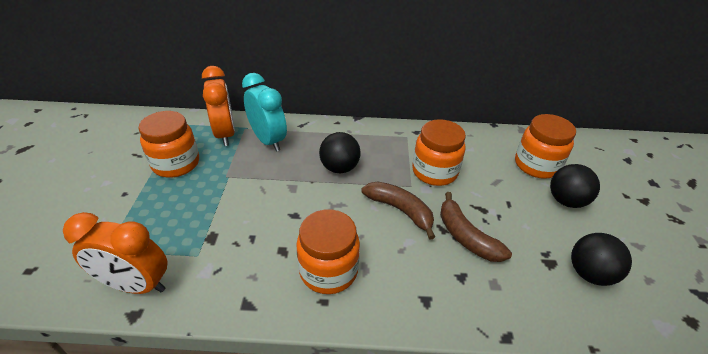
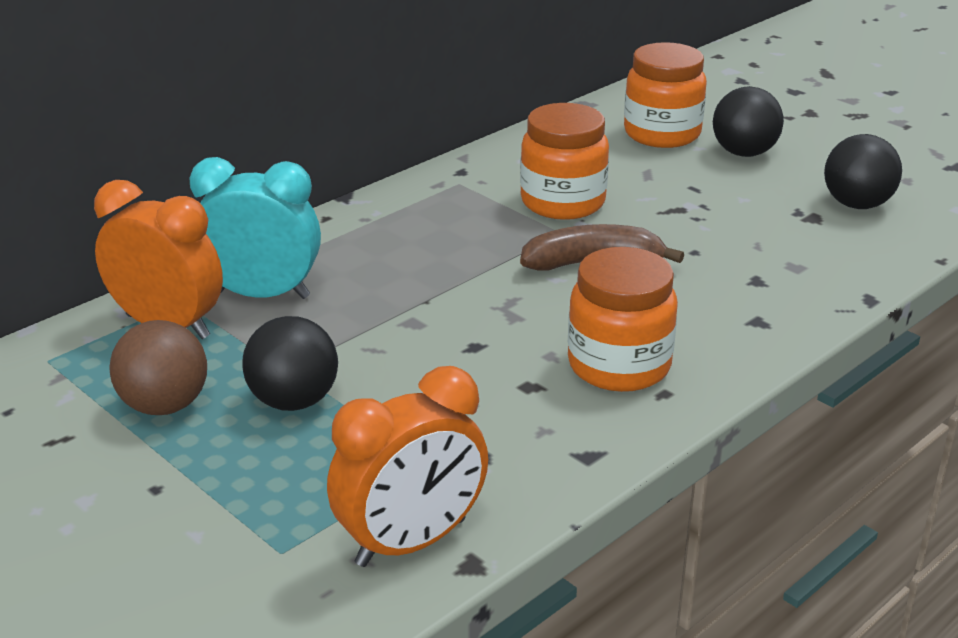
camera: 45 degrees left, 10 degrees down
orange jar [138,111,199,178] -> brown ball [109,320,207,415]
black ball [319,132,361,173] -> black ball moved to [242,316,338,411]
brown banana [440,192,512,262] -> none

